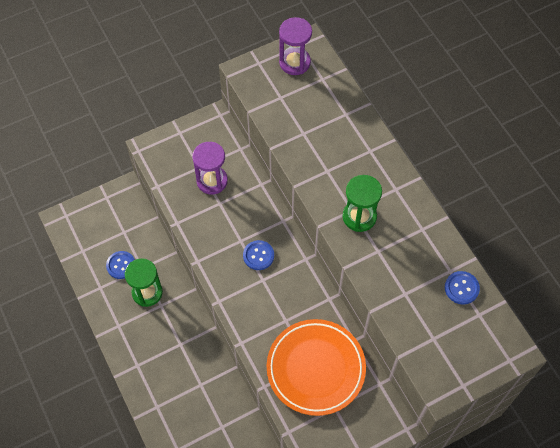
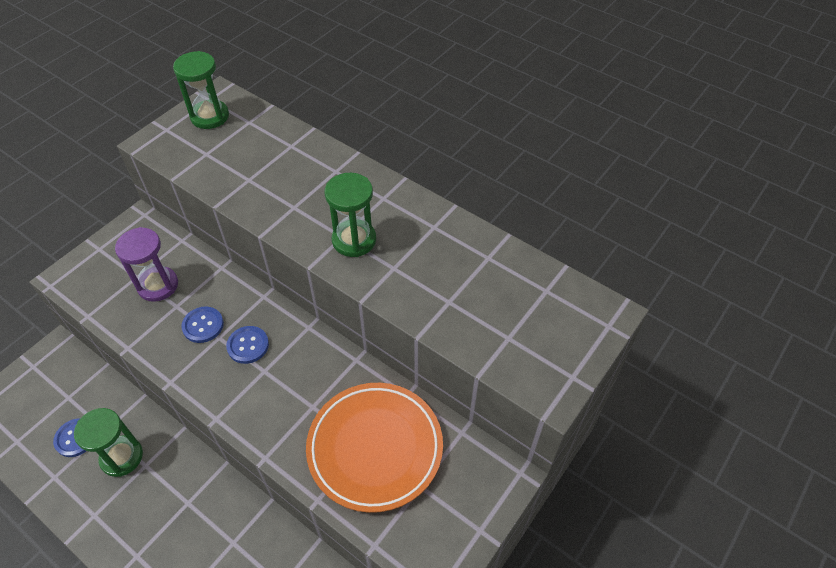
camera: 25 degrees left, 10 degrees down
purple hourglass [279,17,312,75] -> green hourglass [173,51,229,129]
blue button [445,271,480,305] -> blue button moved to [181,306,224,343]

